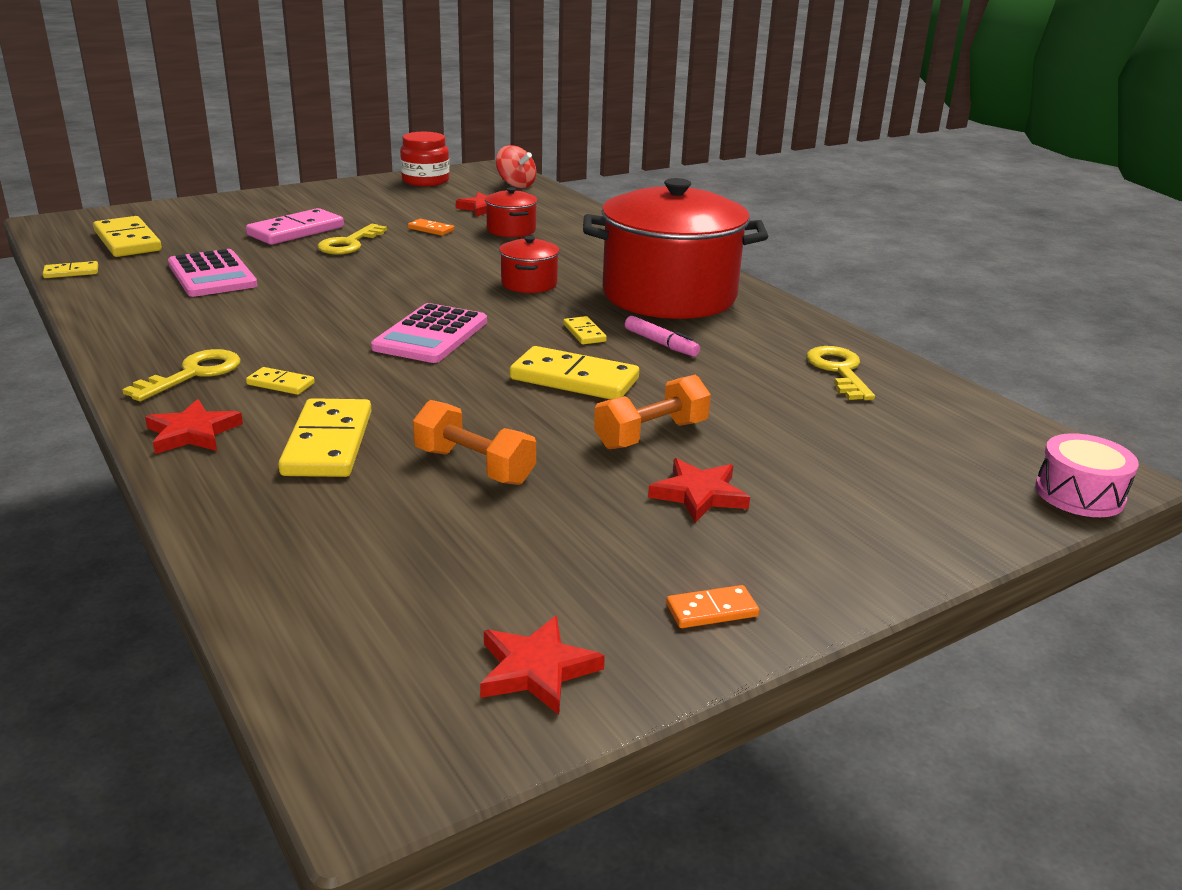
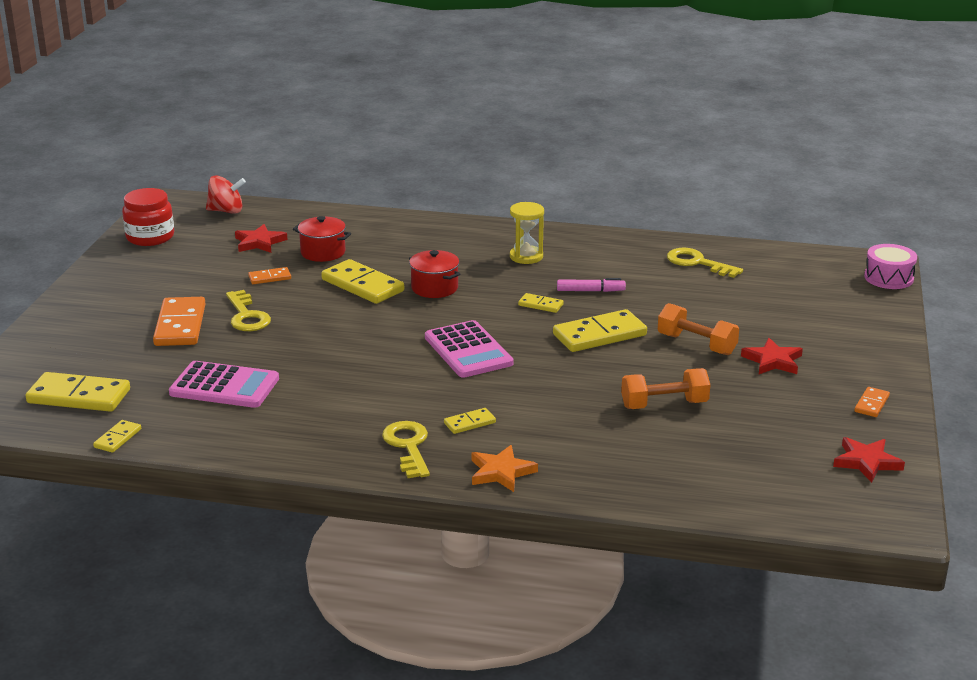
camera: 45 degrees left, 0 degrees up
red star [145,399,243,454] -> orange star [472,445,538,492]
pink domino [246,208,344,245] -> orange domino [153,297,205,346]
yellow domino [278,398,372,477] -> yellow domino moved to [321,259,404,304]
red pot [583,178,768,319] -> yellow hourglass [510,202,544,264]
orange dumbbell [594,375,711,449] -> orange dumbbell turned 60 degrees counterclockwise [658,303,739,355]

